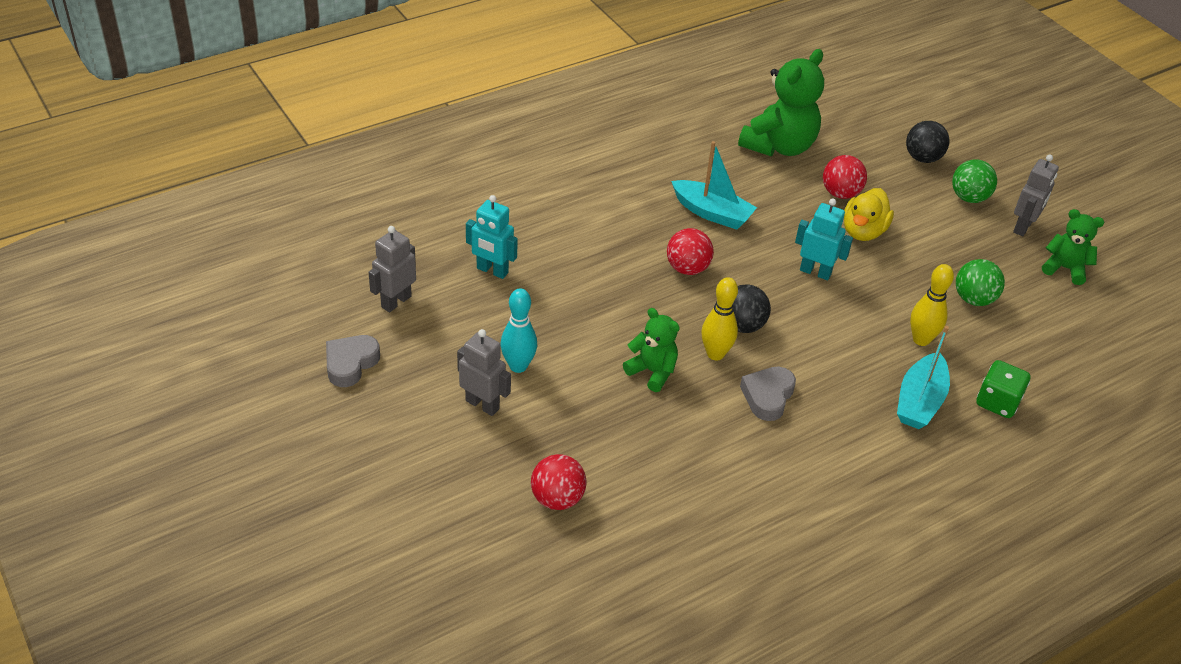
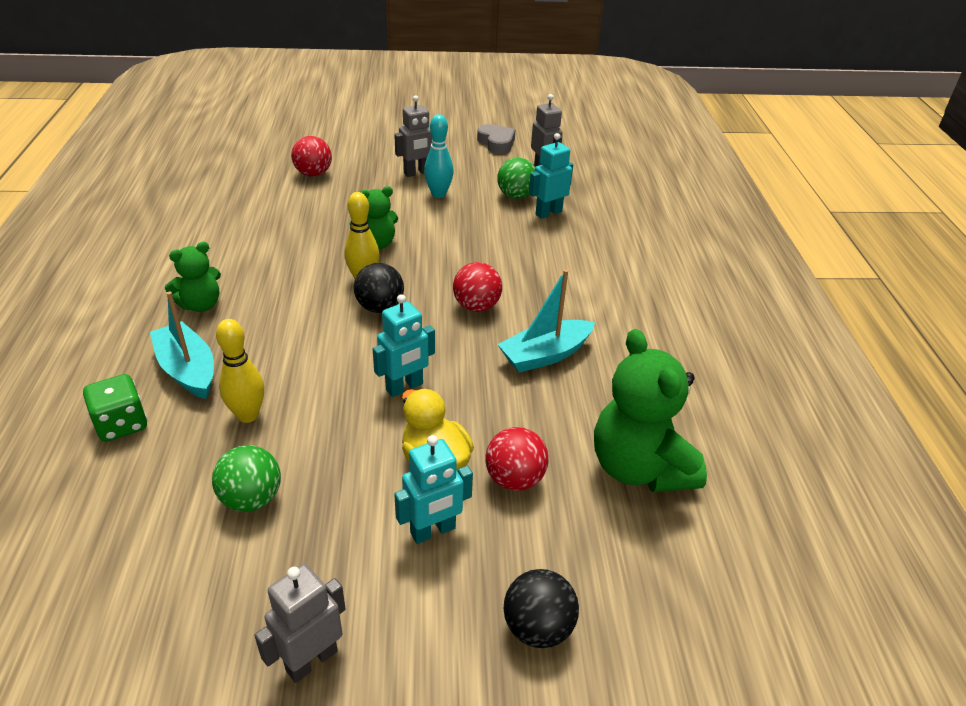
camera: 120 degrees right, 5 degrees down
grey heart [740,366,796,421] -> none
green ball [952,159,997,203] -> green ball moved to [497,158,535,199]
grey robot [1013,154,1059,236] -> grey robot turned 75 degrees clockwise [254,564,346,683]
green teddy bear [1042,209,1104,285] -> green teddy bear moved to [165,242,221,312]
none -> turquoise robot [394,435,473,544]

